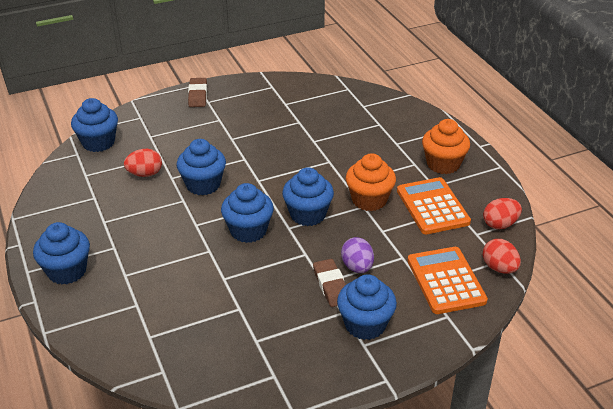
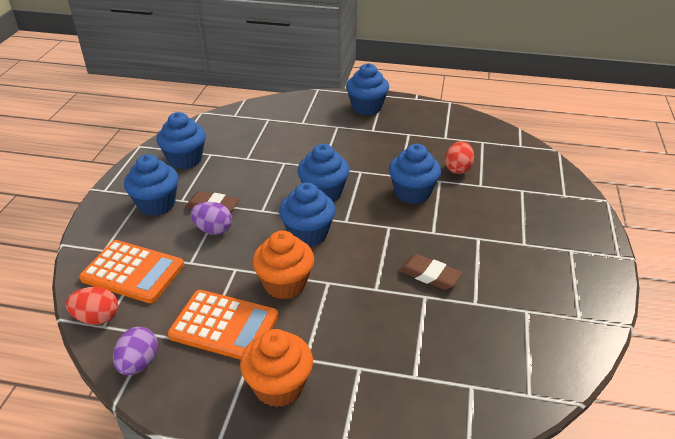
camera: 125 degrees right, 0 degrees up
blue cupcake [71,98,118,152] -> blue cupcake moved to [156,112,206,169]
brown eraser [188,78,207,107] -> brown eraser moved to [399,254,462,290]
red egg [483,198,522,229] -> purple egg [113,327,158,375]

